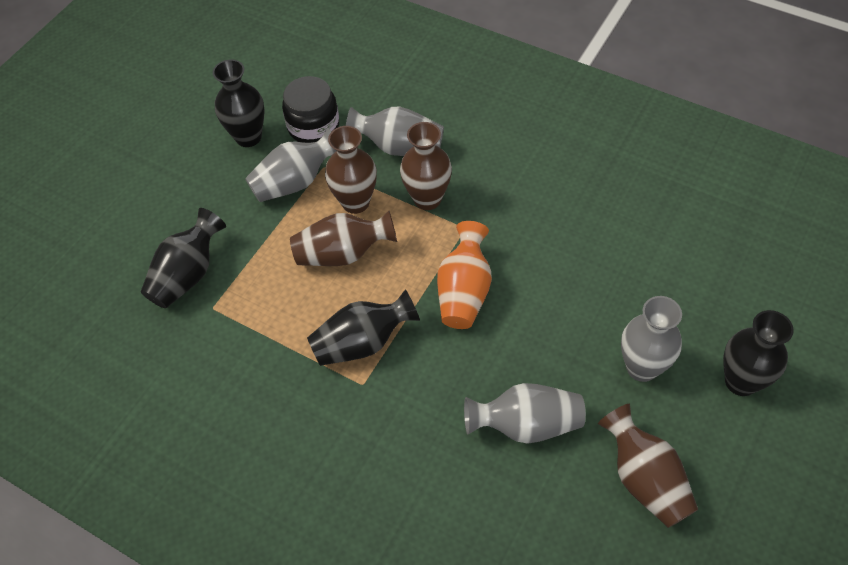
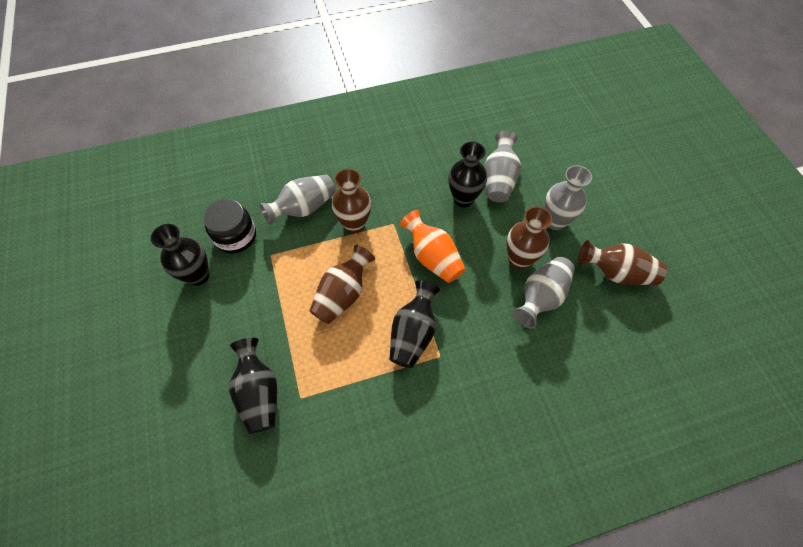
camera: 50 degrees left, 5 degrees up
grey vase [245,128,336,202] -> grey vase moved to [484,131,521,202]
brown vase [325,126,377,214] -> brown vase moved to [506,206,552,269]
black vase [723,310,794,396] -> black vase moved to [448,142,487,207]

